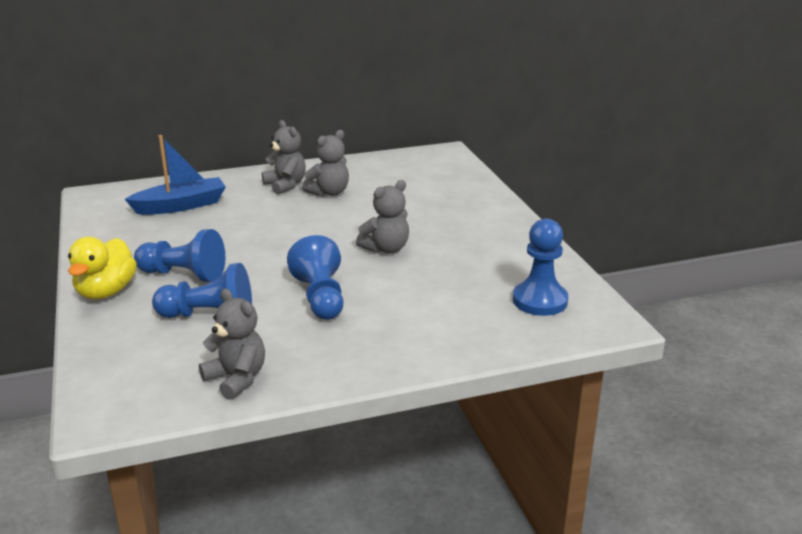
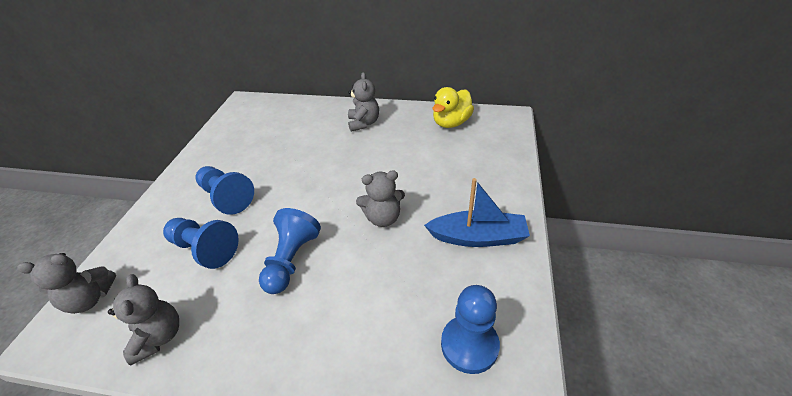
camera: 30 degrees right, 15 degrees up
yellow duck [68,237,137,299] -> yellow duck moved to [432,87,474,128]
blue boat [125,135,226,215] -> blue boat moved to [424,178,530,247]
grey teddy bear [302,130,349,196] -> grey teddy bear moved to [17,253,116,314]

